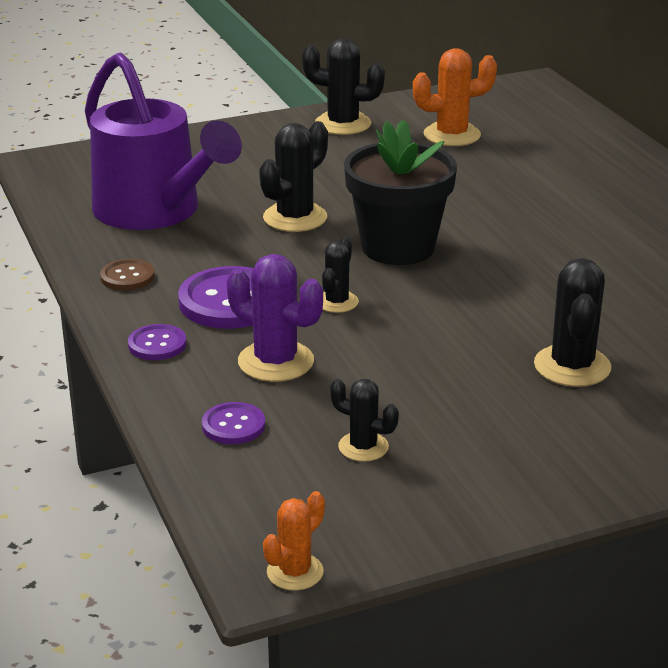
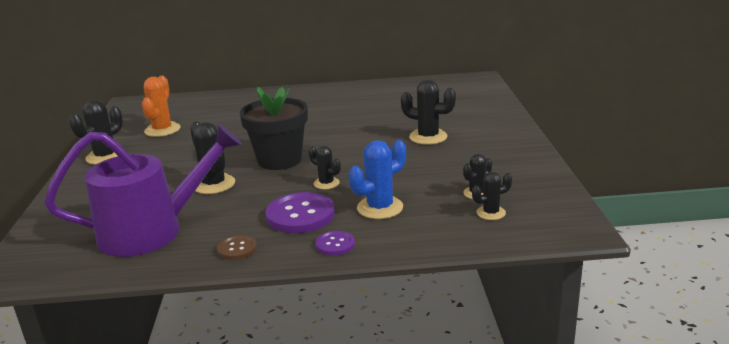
camera: 70 degrees left, 5 degrees down
purple button [202,402,265,444] -> none
purple cactus [227,254,323,382] -> blue cactus [349,140,406,219]
orange cactus [263,491,325,591] -> none
none -> black cactus [472,172,512,220]

